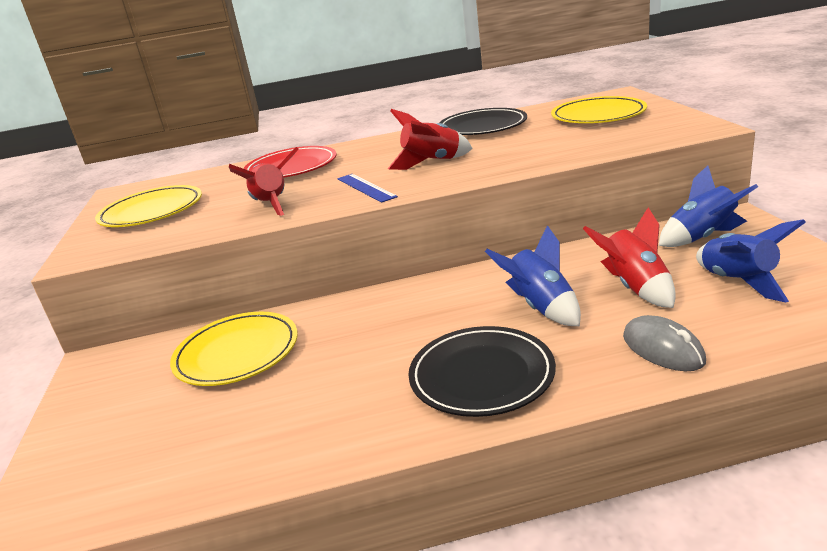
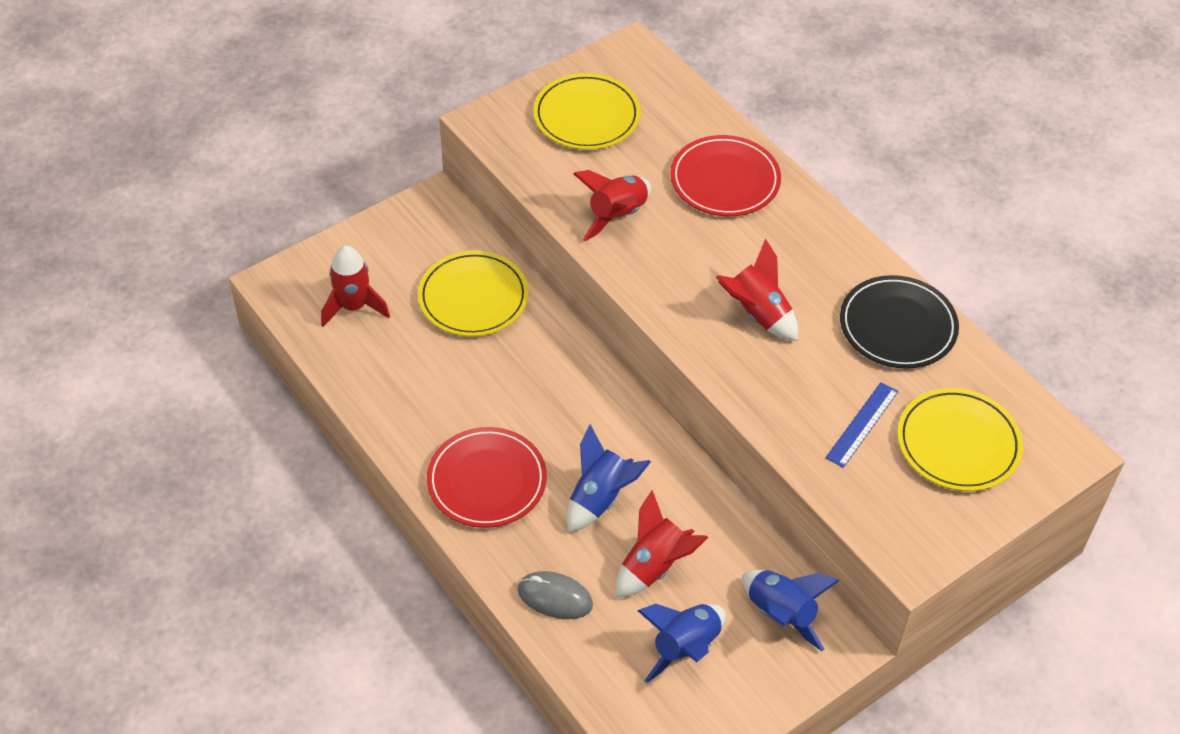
camera: 60 degrees right, 25 degrees up
blue ruler [338,174,398,203] -> blue ruler moved to [826,382,898,468]
black plate [408,326,556,417] -> red plate [427,427,547,528]
grey mouse [623,315,706,371] -> grey mouse turned 75 degrees clockwise [518,571,593,619]
none -> red rocket [321,245,390,327]

